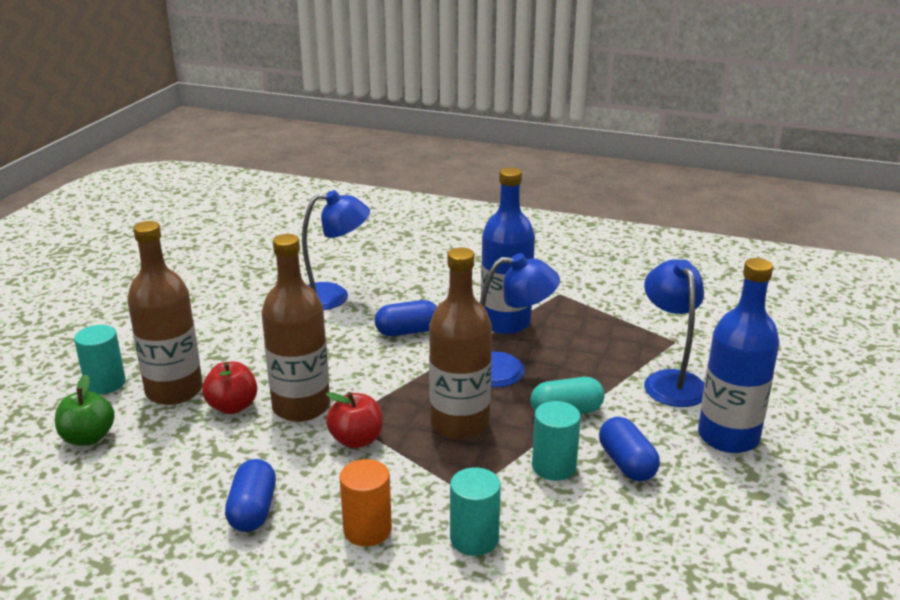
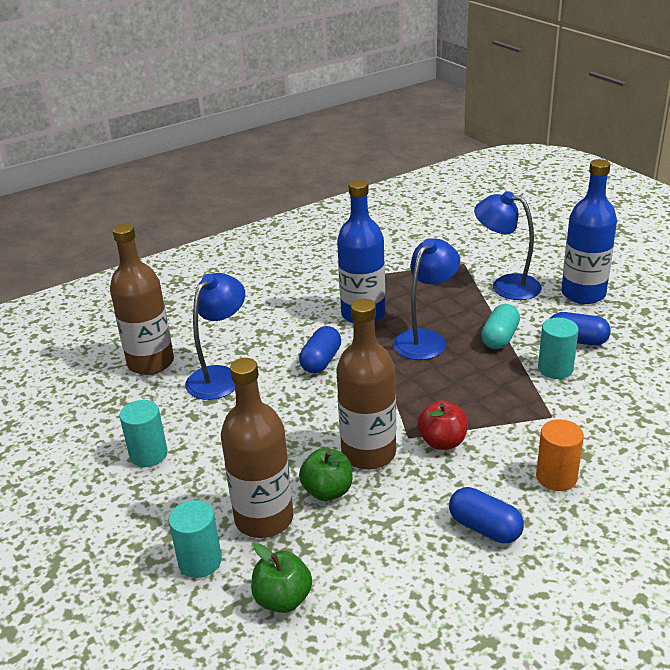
camera: 50 degrees left, 5 degrees up
red apple [202,362,257,414] -> green apple [299,448,353,501]
brown bottle [429,248,492,440] -> brown bottle moved to [110,224,174,375]
turquoise cylinder [450,467,501,556] -> turquoise cylinder moved to [120,400,168,467]

